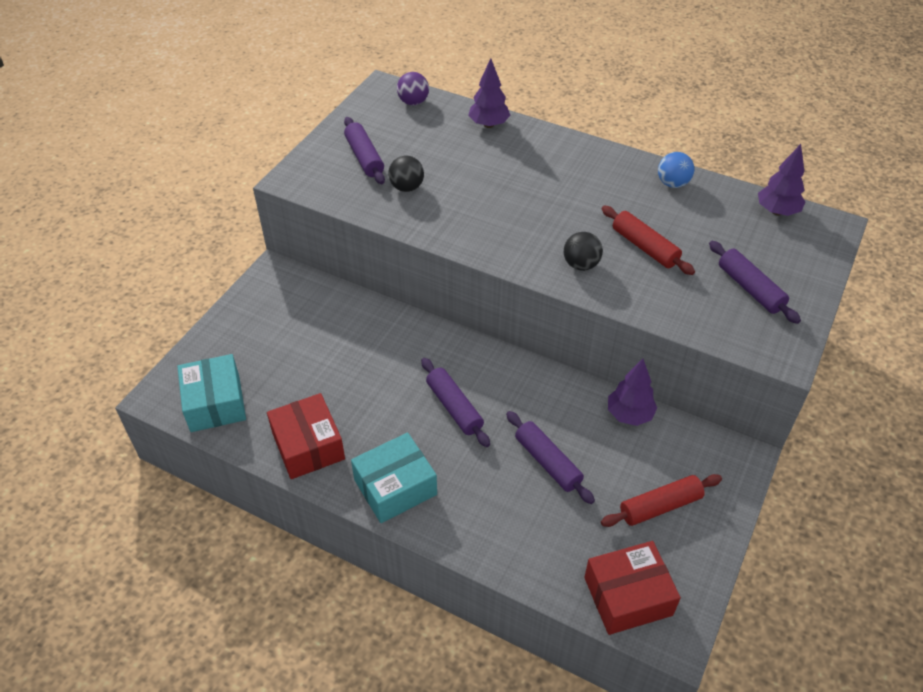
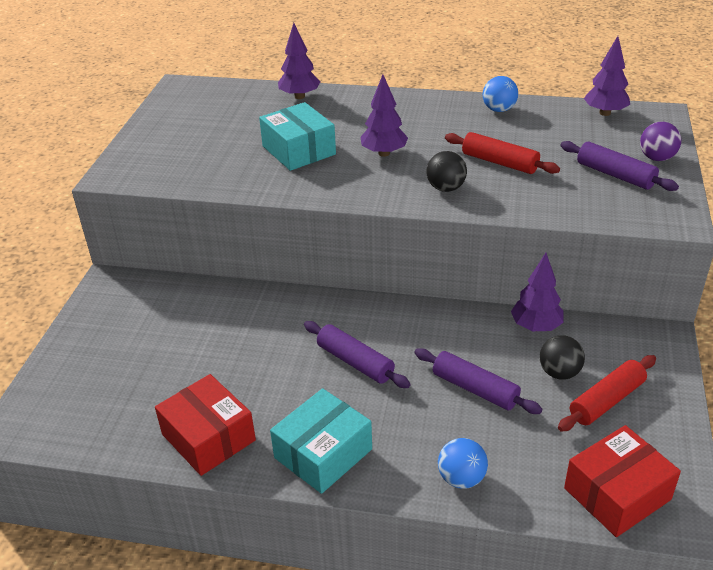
camera: 15 degrees left, 10 degrees down
turquoise box [177,354,246,432] -> turquoise box moved to [259,102,336,171]
purple rolling pin [344,117,385,184] -> none
black ball [388,156,424,192] -> black ball moved to [539,335,585,380]
purple ball [397,72,429,105] -> purple ball moved to [640,122,681,161]
none -> purple tree [360,75,408,157]
none -> blue ball [438,438,488,489]

